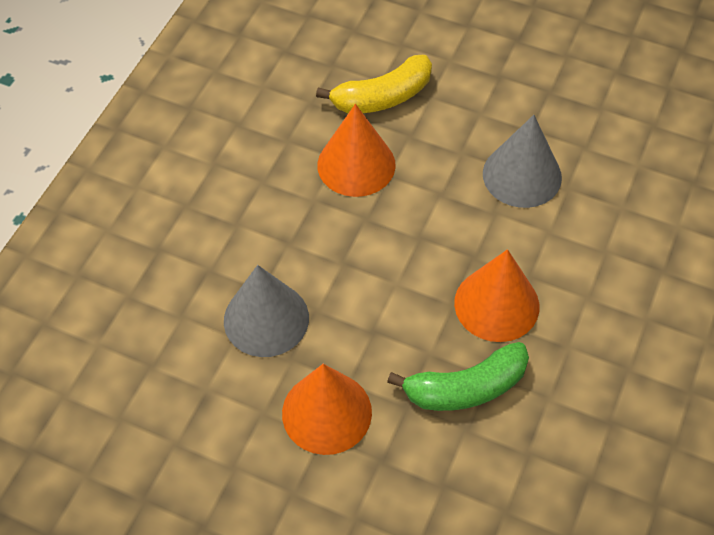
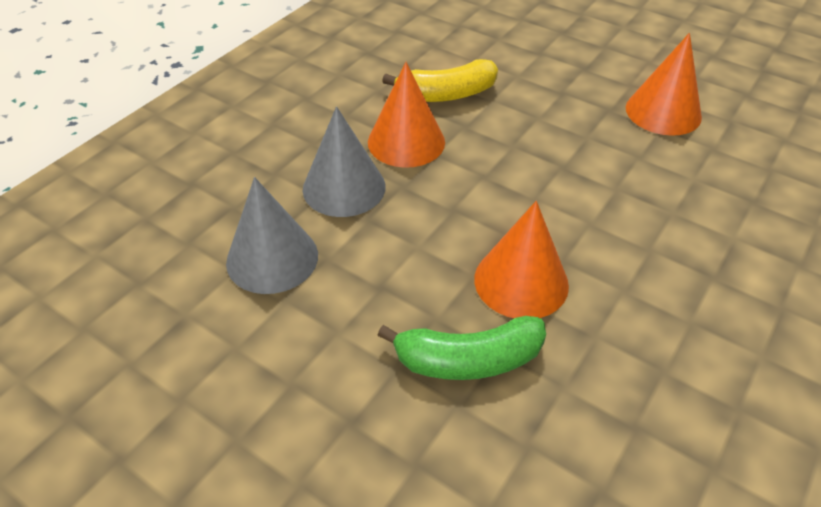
camera: 10 degrees right, 10 degrees down
orange cone [282,364,372,455] -> orange cone moved to [626,33,702,136]
grey cone [483,115,562,208] -> grey cone moved to [303,106,386,217]

